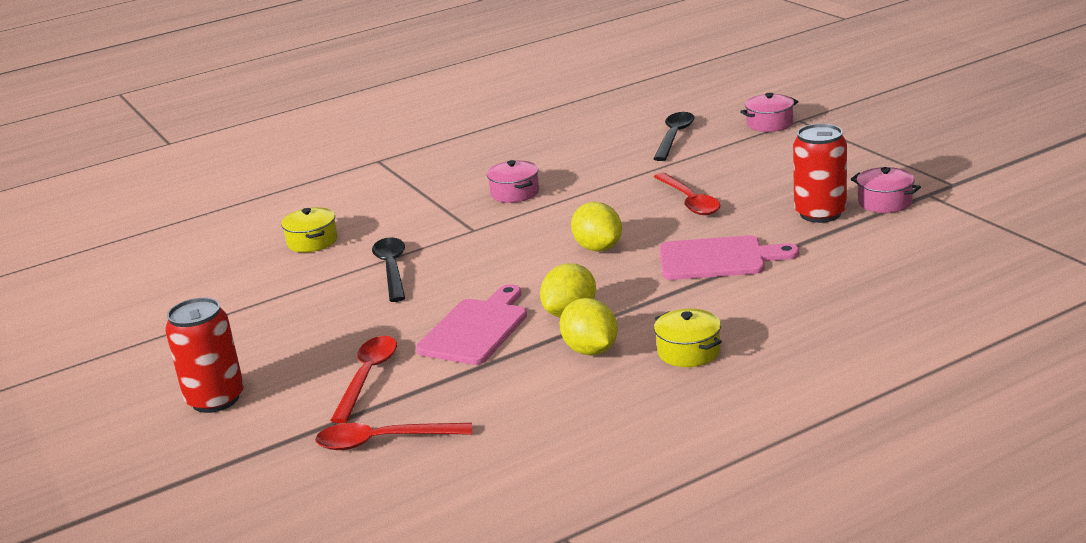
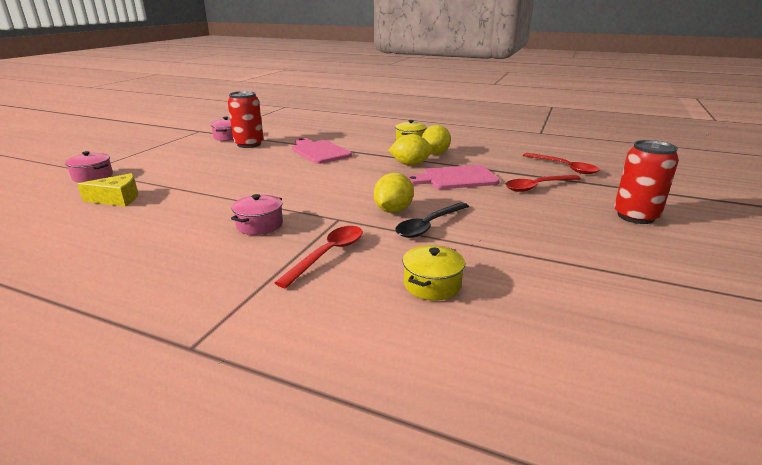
camera: 130 degrees left, 0 degrees up
yellow lemon [571,202,622,252] -> yellow lemon moved to [374,173,414,213]
black spoon [653,112,695,161] -> yellow cheese [77,173,138,207]
red spoon [654,173,721,215] -> red spoon moved to [275,226,363,288]

